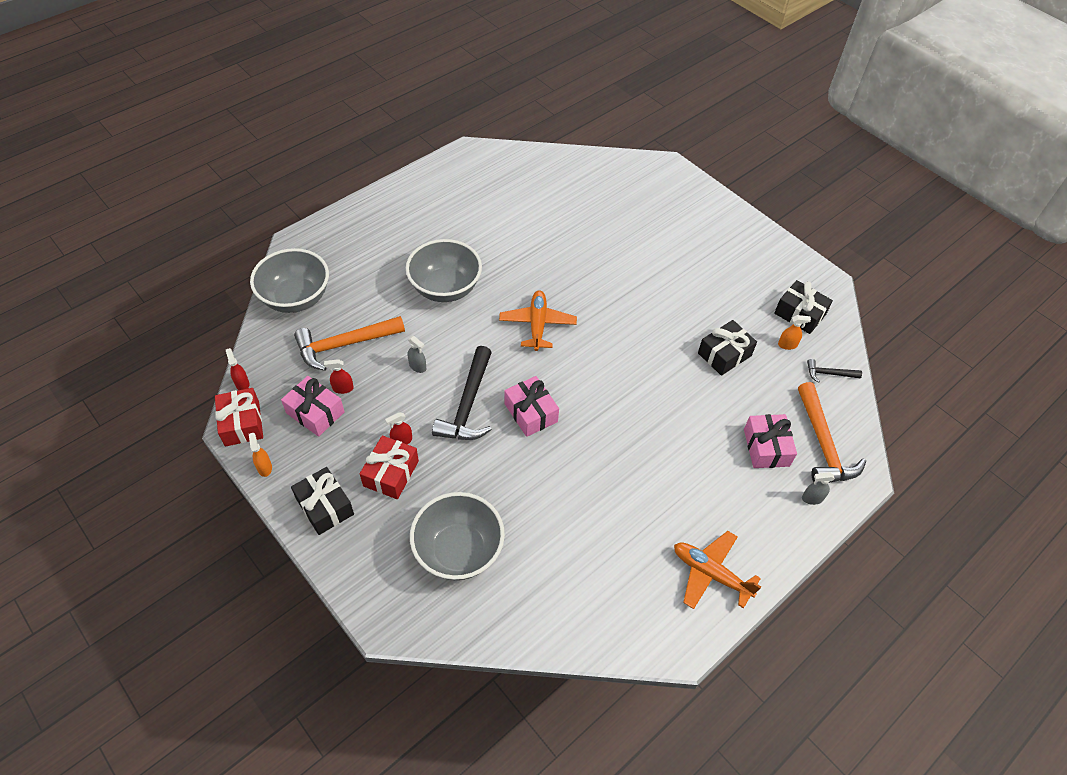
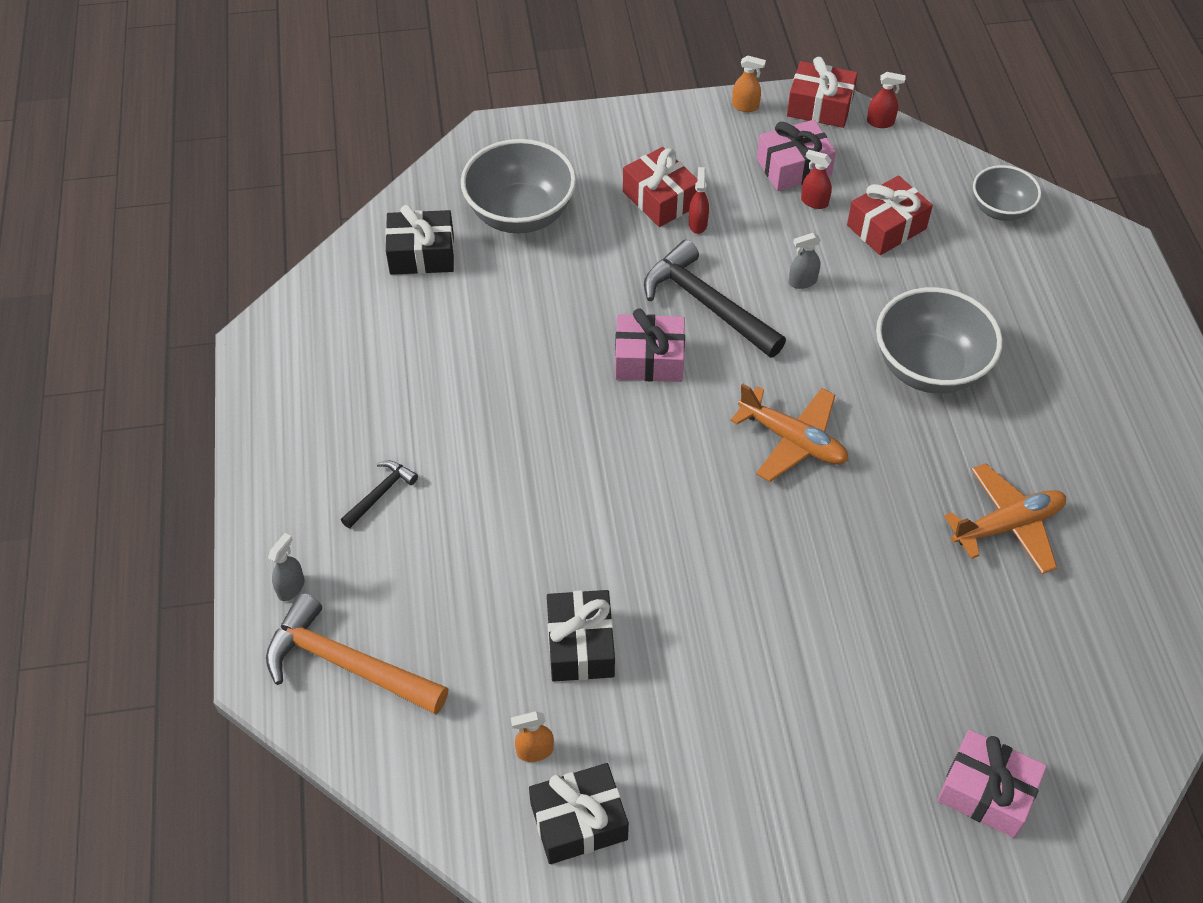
camera: 125 degrees right, 0 degrees up
grey bowl [250,248,329,313] -> grey bowl [973,165,1041,221], size x0.59
black gift [291,467,354,535] -> black gift moved to [385,205,454,275]
orange hammer [294,316,405,371] -> red gift [847,175,933,255]
red spray bottle [324,359,354,394] -> red spray bottle turned 90 degrees counterclockwise [801,150,832,209]
orange plane [674,531,761,609] -> orange plane moved to [944,463,1066,574]
pink gift [744,414,797,468] -> pink gift moved to [937,730,1047,838]
orange spray bottle [778,315,811,350] -> orange spray bottle turned 45 degrees clockwise [511,711,554,762]
black hammer [807,359,862,383] -> black hammer moved to [341,461,418,528]

